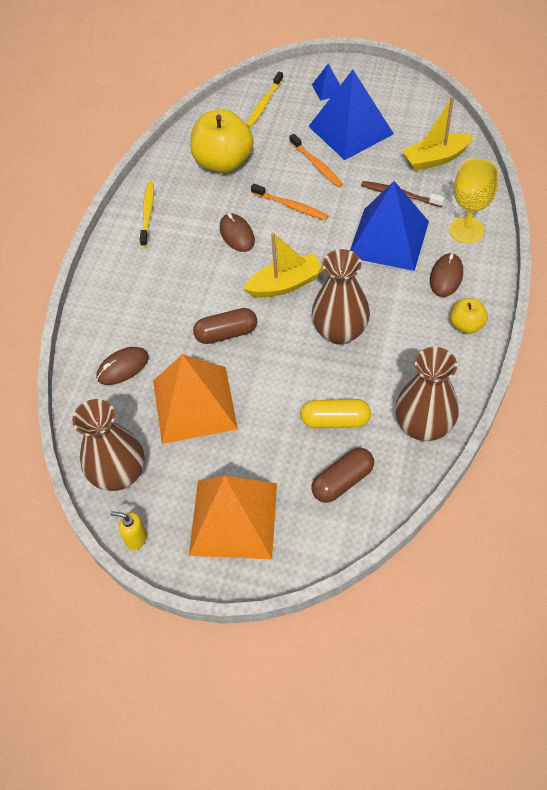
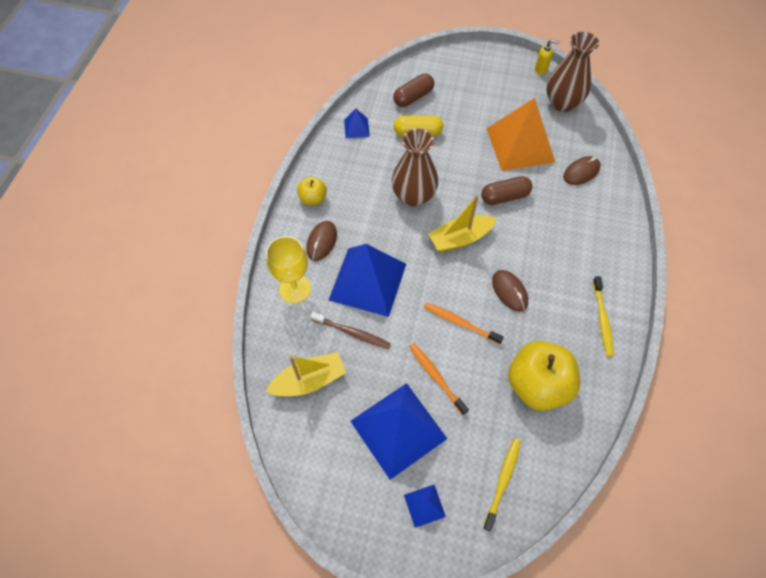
camera: 175 degrees right, 5 degrees up
orange pyramid [189,476,277,559] -> none
brown vase [395,347,459,441] -> blue pyramid [344,108,370,138]

